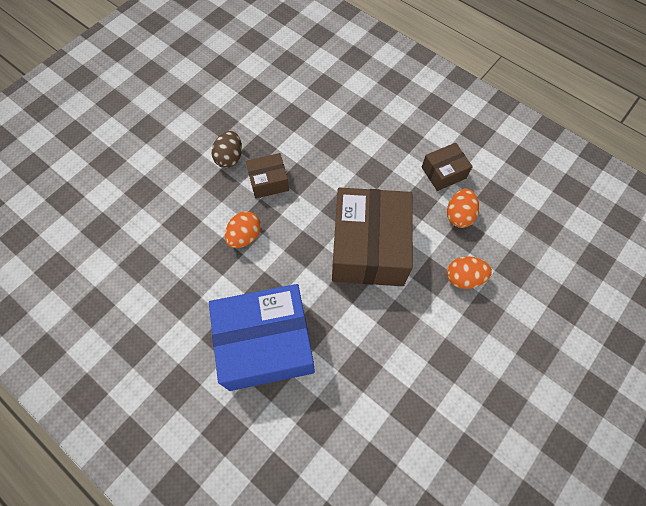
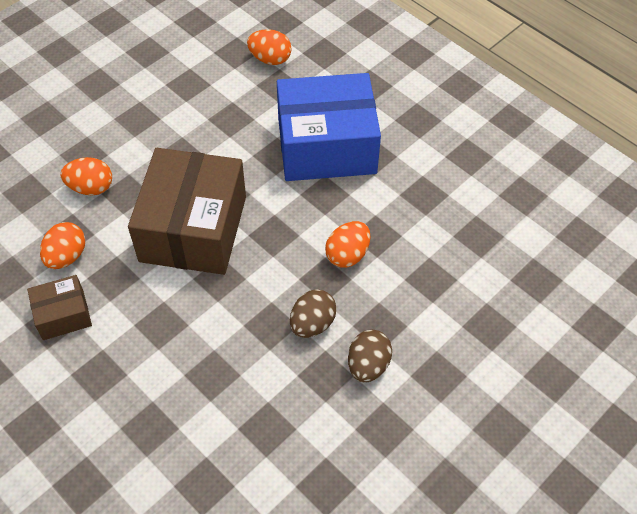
camera: 175 degrees left, 10 degrees down
brown box [246,153,289,199] -> brown egg [290,289,337,338]
none -> orange egg [247,29,292,65]

